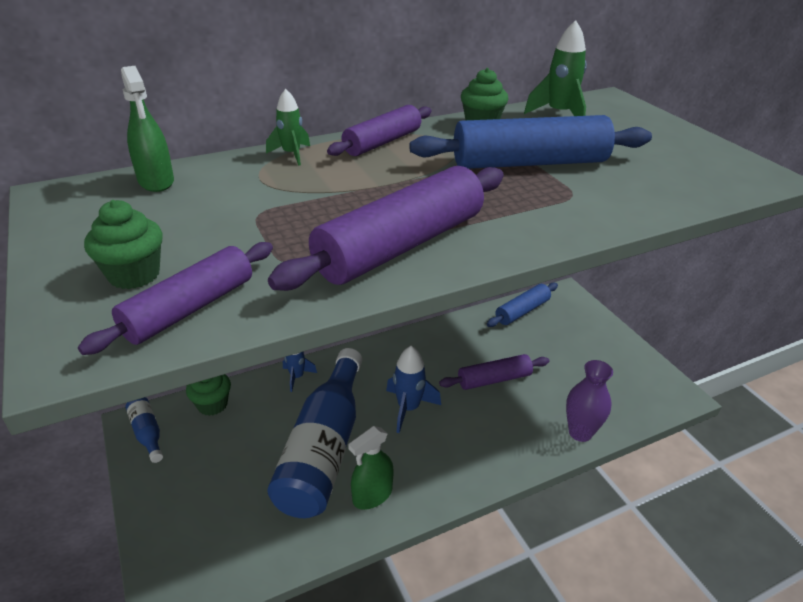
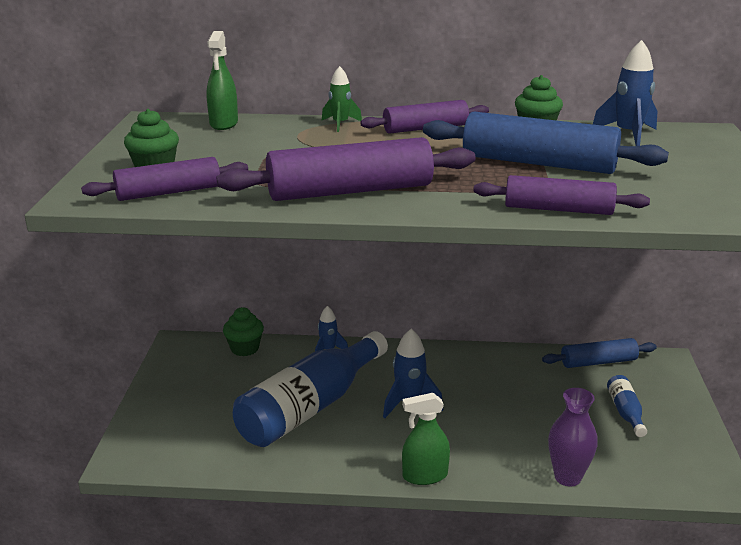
camera: 30 degrees right, 10 degrees down
blue bottle [126,397,163,463] -> blue bottle moved to [607,375,647,437]
green spray bottle [348,426,394,510] -> green spray bottle moved to [402,393,450,485]
purple rolling pin [439,354,549,390] -> purple rolling pin moved to [474,175,650,215]
green rocket [524,20,587,116] -> blue rocket [593,40,658,146]

